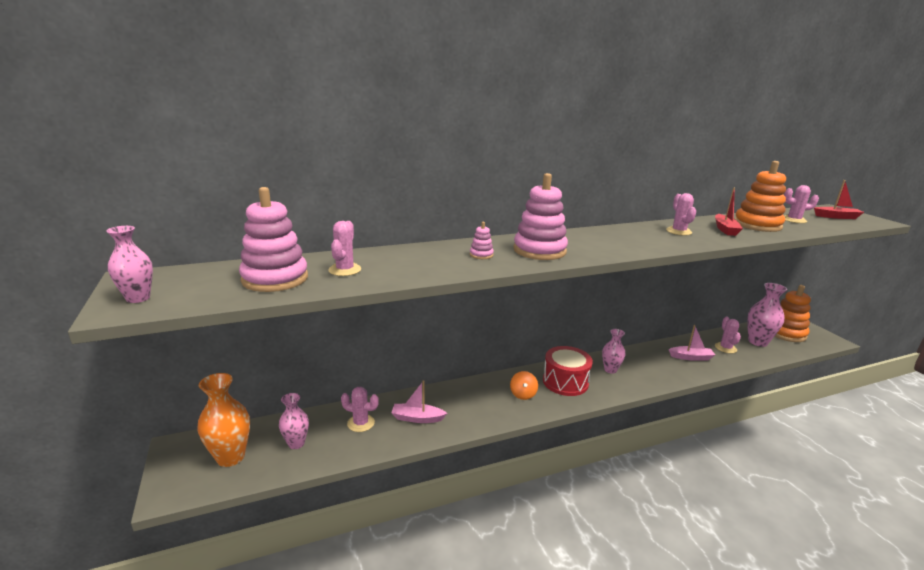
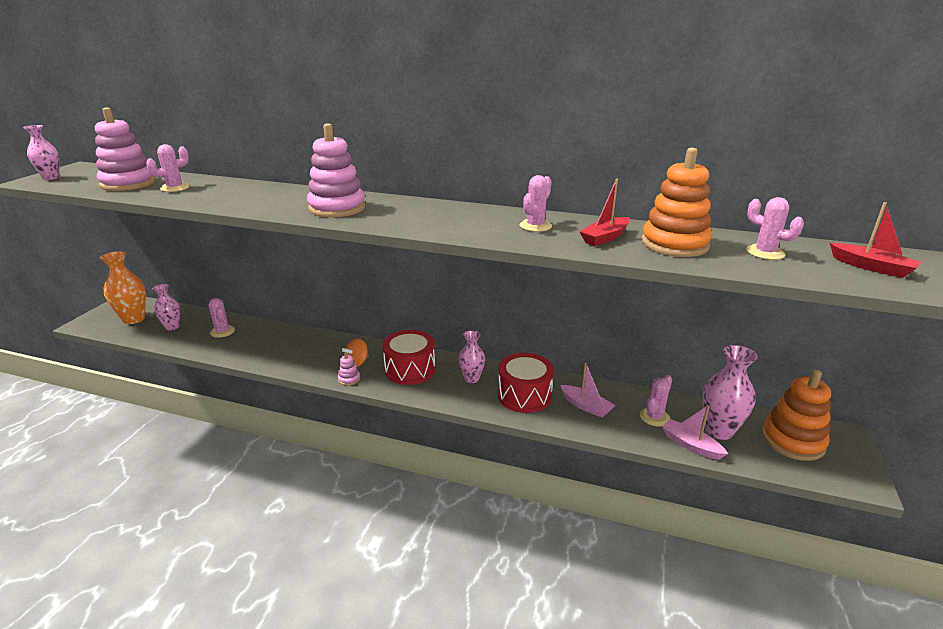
camera: 40 degrees right, 5 degrees up
pink boat [391,380,447,423] -> pink boat moved to [662,405,728,460]
pink stacking toy [470,222,494,259] -> pink stacking toy moved to [338,352,360,386]
none -> red drum [498,353,554,413]

